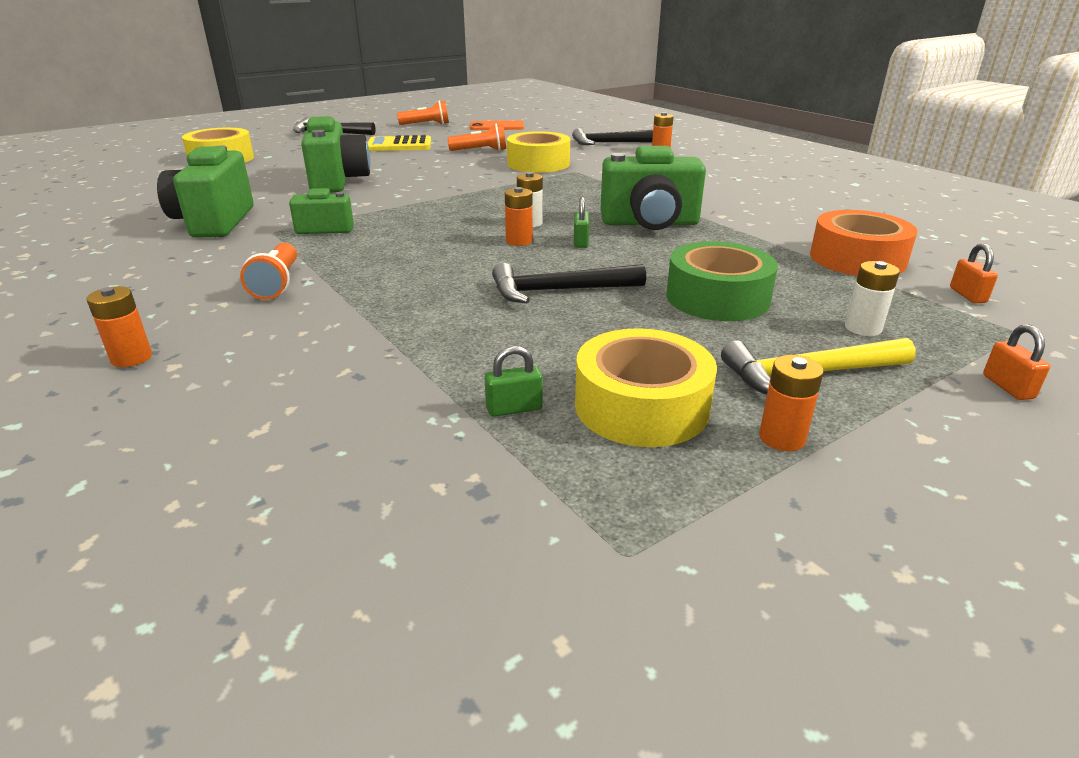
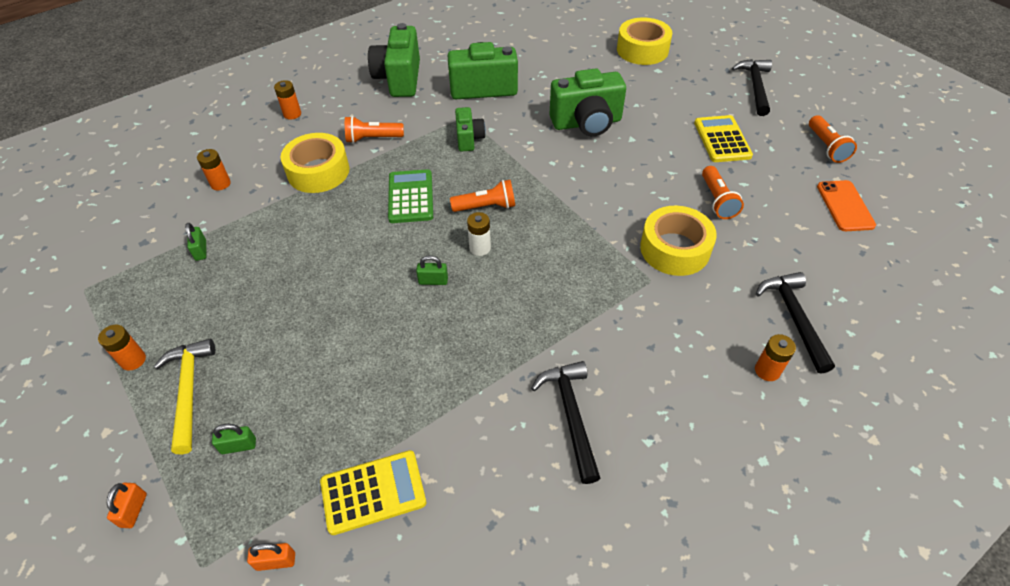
camera: 90 degrees right, 20 degrees up
black hammer [492,263,646,303] -> black hammer moved to [531,361,600,484]
orange battery [505,187,533,246] -> orange battery moved to [197,149,231,190]
yellow tape [575,328,717,447] -> yellow tape moved to [281,133,350,193]
green camera [600,146,706,230] -> green camera moved to [368,23,420,97]
green tape [666,241,778,321] -> none
orange tape [810,210,918,276] -> yellow calculator [320,450,426,535]
white battery [845,261,900,336] -> green padlock [212,424,256,454]
orange padlock [983,324,1050,400] -> orange padlock turned 75 degrees counterclockwise [107,483,147,528]
none -> green calculator [388,169,433,223]
none -> orange flashlight [450,180,515,212]

